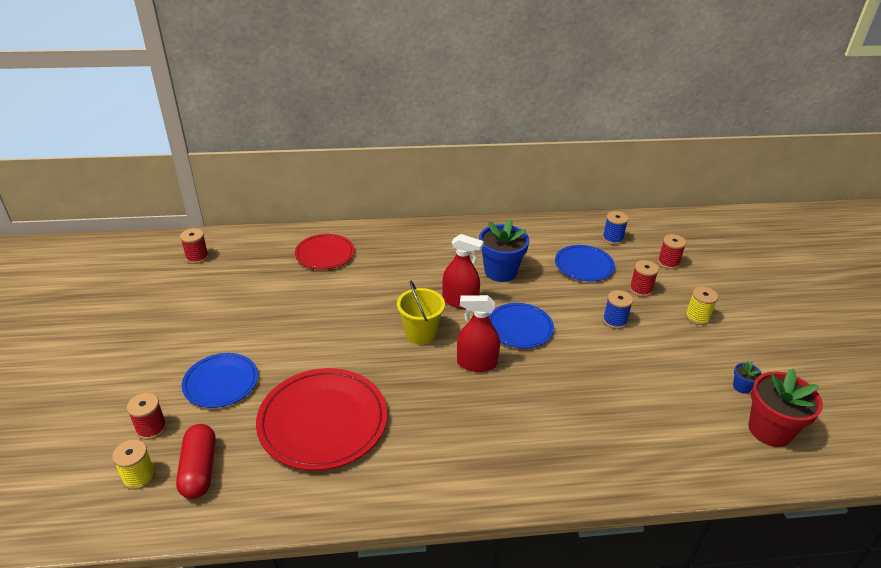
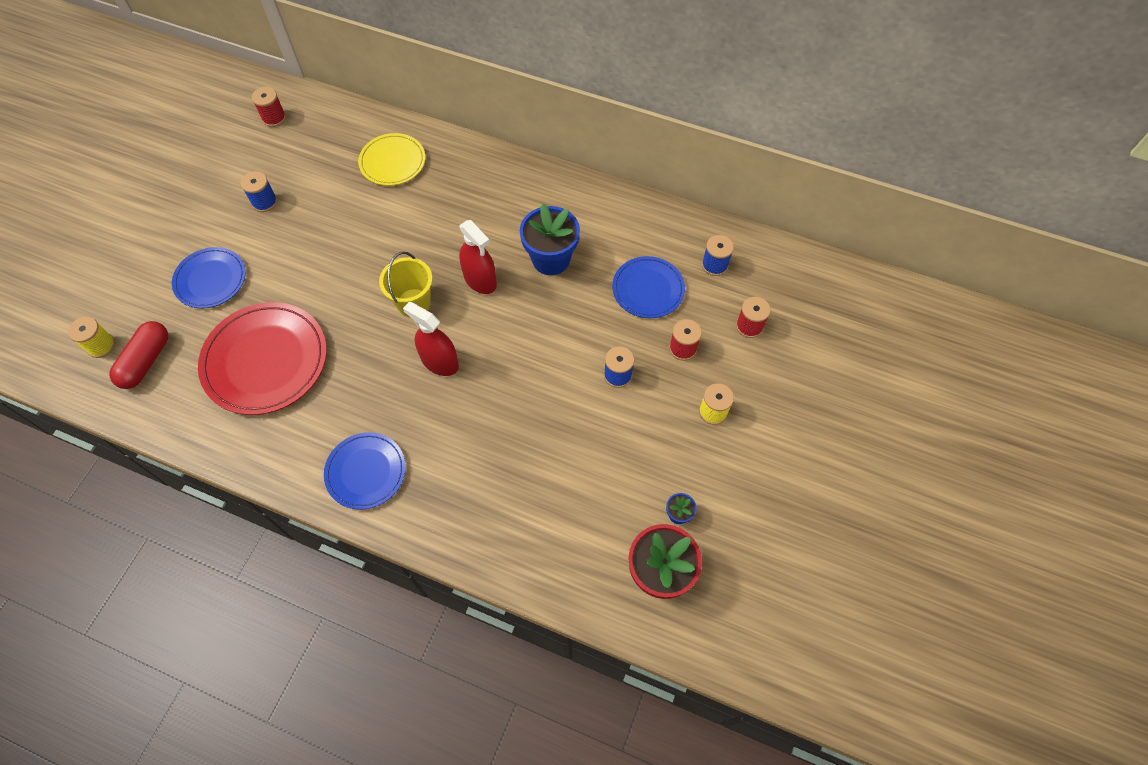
camera: 30 degrees right, 25 degrees up
red spool [127,393,167,440] -> none
red plate [295,234,355,270] -> yellow plate [358,133,425,186]
blue plate [489,303,554,349] -> blue plate moved to [324,432,406,510]
none -> blue spool [241,171,277,212]

